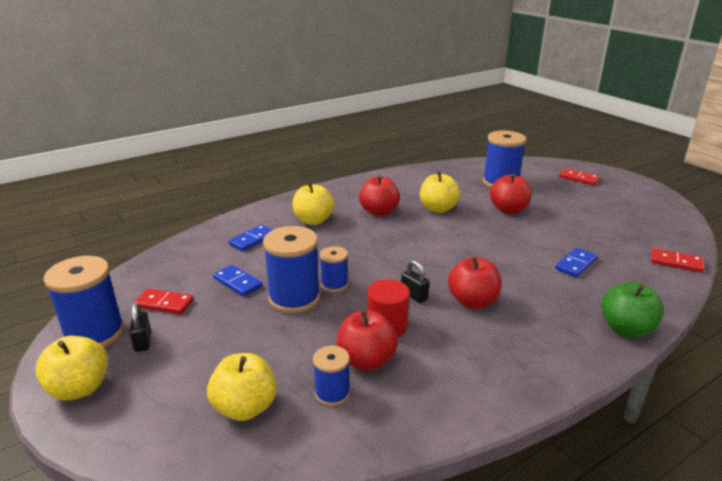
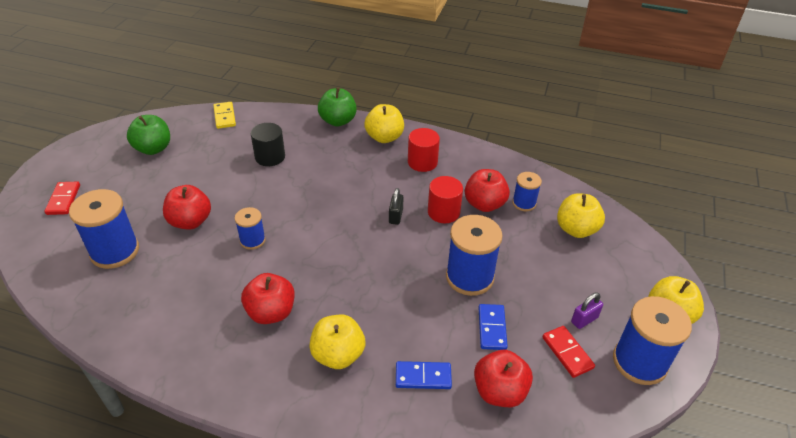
camera: 130 degrees left, 15 degrees up
black padlock [129,303,151,352] -> none
blue spool [320,246,348,292] -> blue spool moved to [235,207,266,250]
yellow apple [420,171,461,213] -> yellow apple moved to [364,104,404,143]
red apple [448,256,501,309] -> red apple moved to [474,350,533,407]
blue domino [555,247,598,277] -> black cylinder [251,123,285,166]
red domino [651,248,704,273] -> yellow domino [213,102,236,129]
none -> green apple [127,115,170,155]
none -> red cylinder [408,128,440,172]
none -> purple padlock [571,293,603,329]

